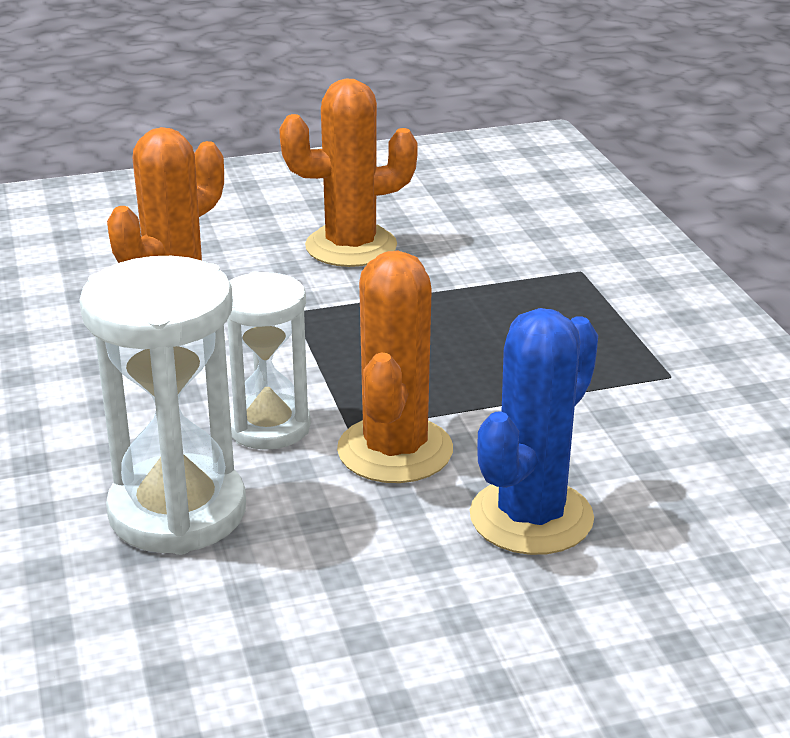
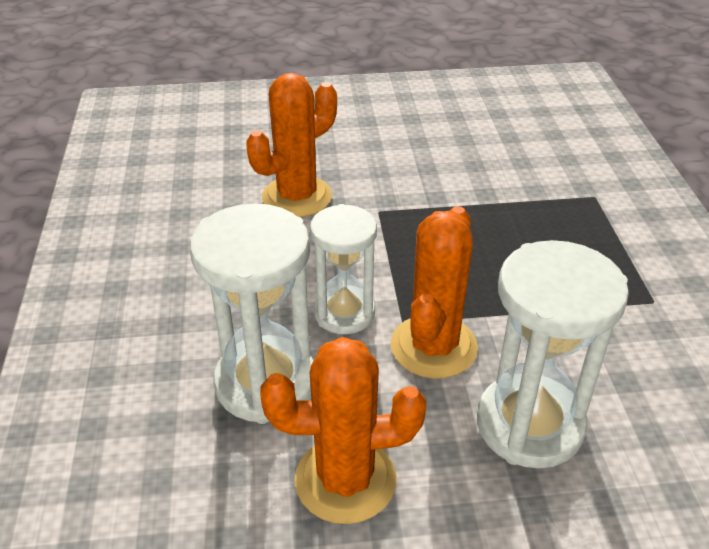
camera: 10 degrees right, 10 degrees up
orange cactus [279,78,418,267] -> orange cactus moved to [260,337,426,524]
blue cactus [470,308,598,555] -> white hourglass [477,240,629,469]

